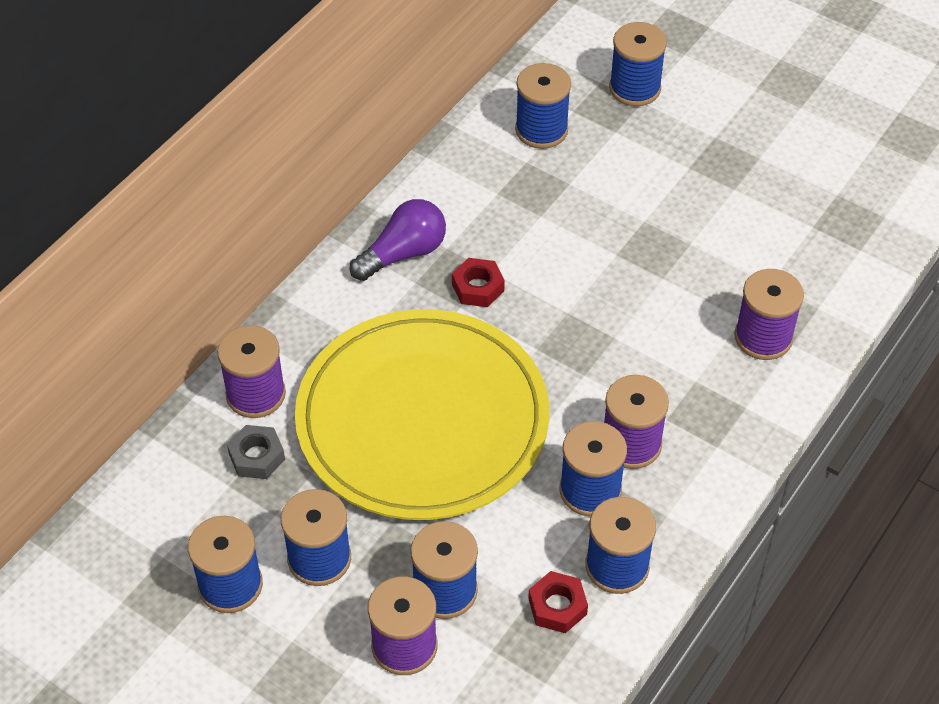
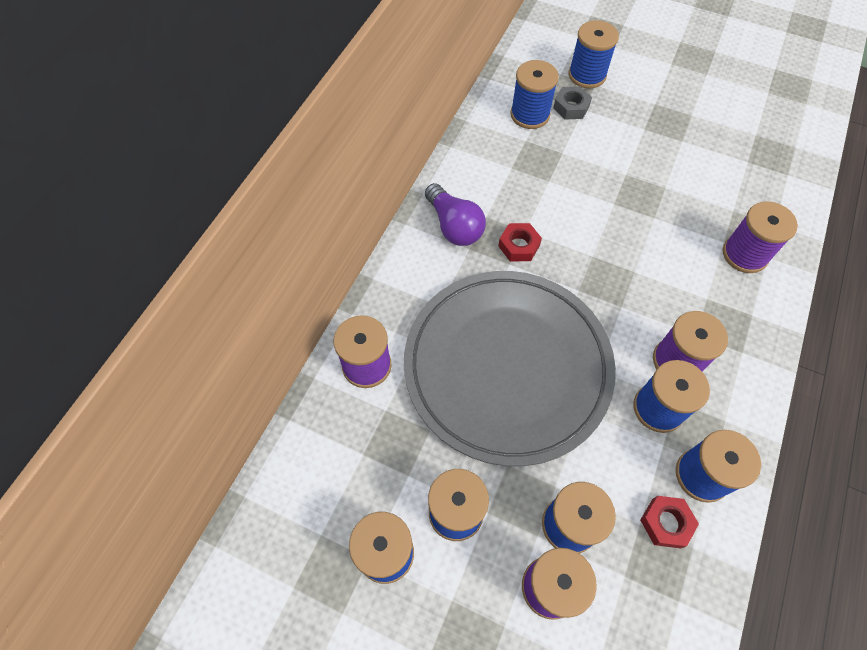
camera: 10 degrees left, 10 degrees up
grey nut [227,425,285,479] -> grey nut moved to [553,86,592,120]
yellow plate [295,309,549,520] -> grey plate [404,271,616,466]
purple light bulb [350,199,446,281] -> purple light bulb turned 105 degrees clockwise [425,183,486,246]

